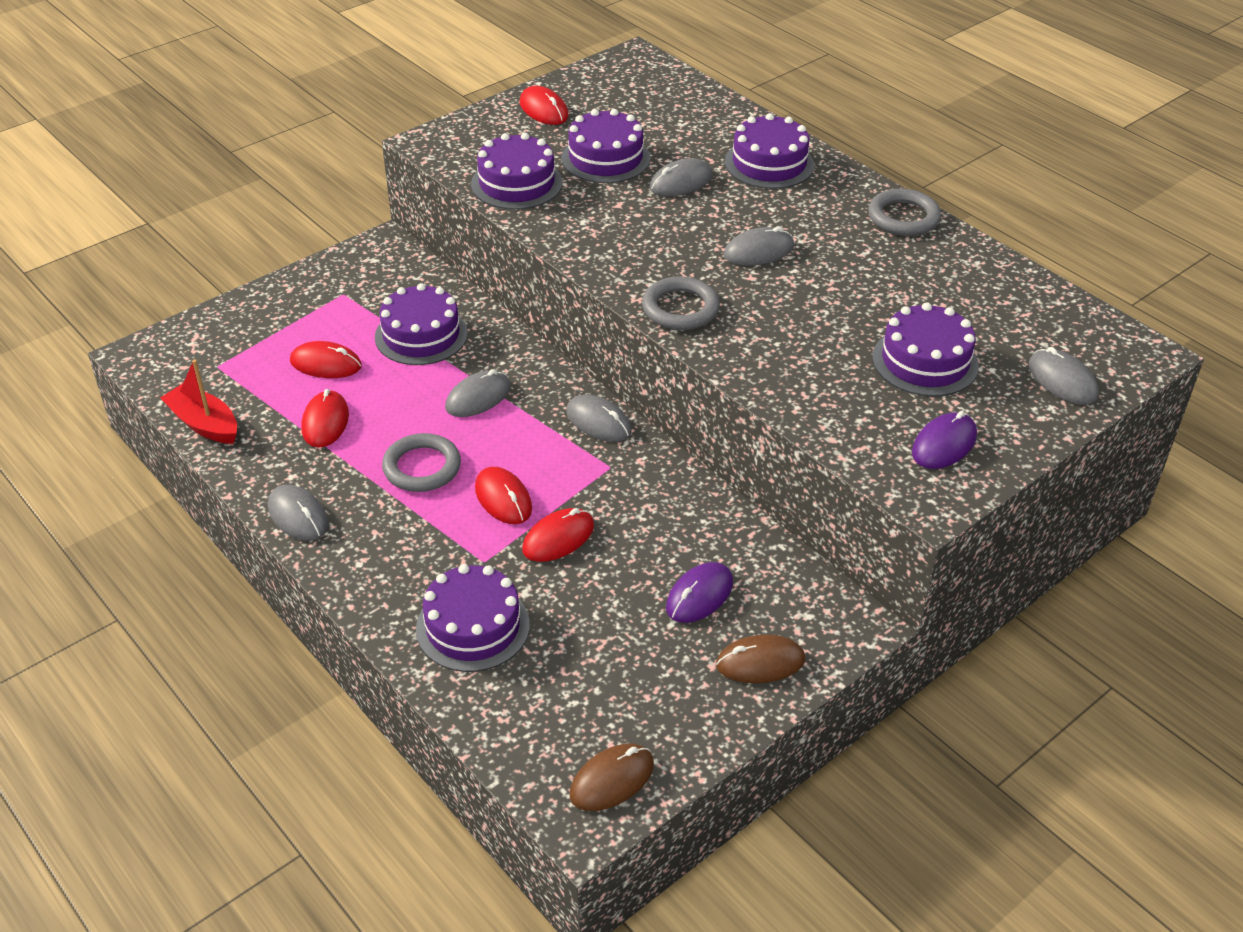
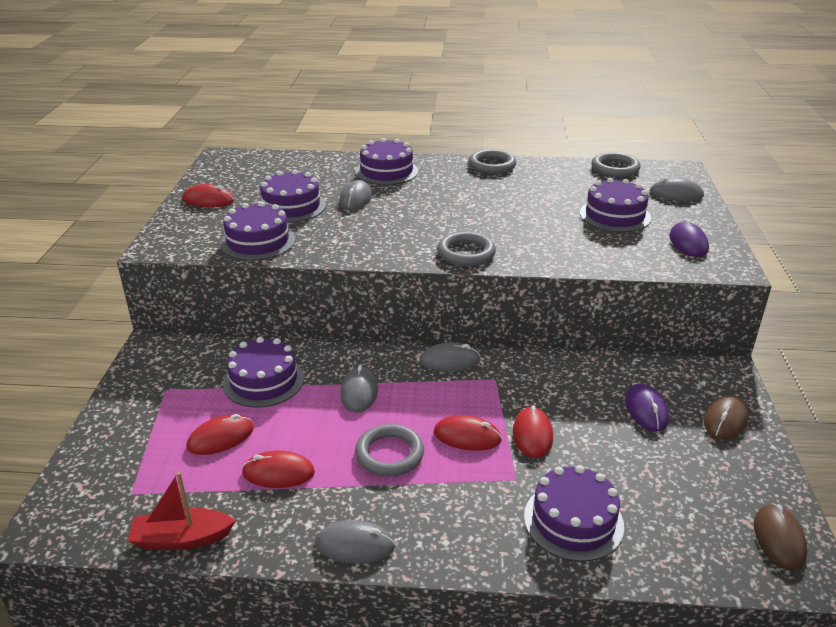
camera: 45 degrees left, 10 degrees down
red mouse [301,389,349,448] -> red mouse turned 45 degrees counterclockwise [242,450,315,488]
grey mouse [724,226,794,266] -> none
none -> grey ring [592,152,641,177]

